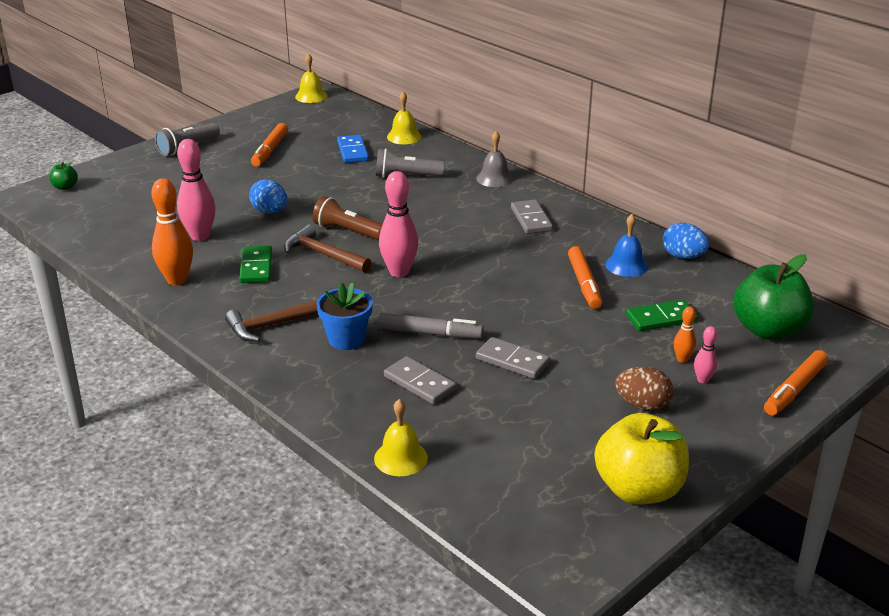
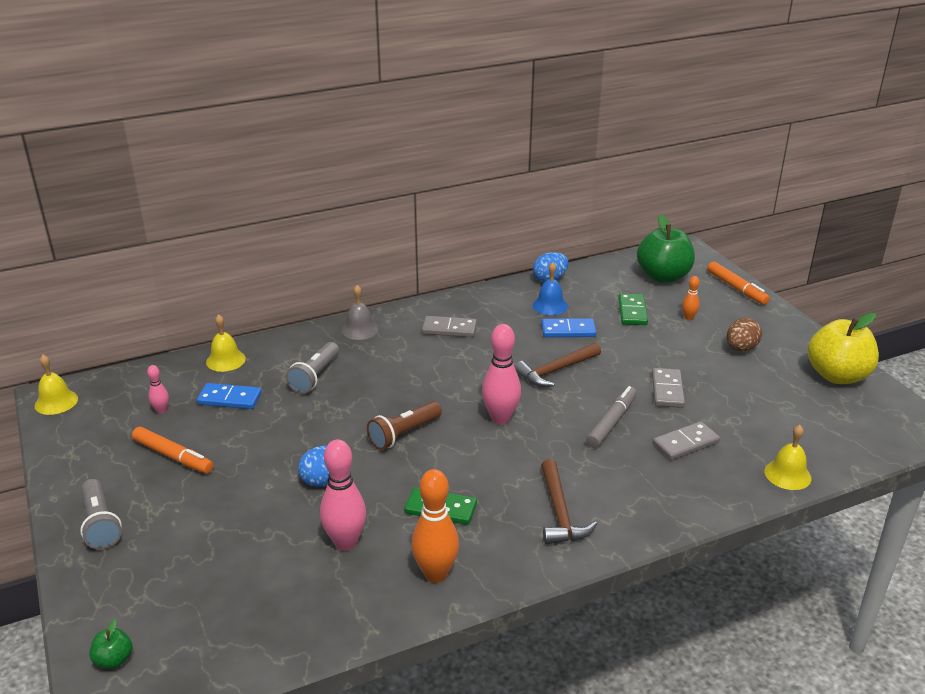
camera: 70 degrees left, 0 degrees up
brown hammer [284,224,371,273] -> brown hammer moved to [515,342,601,387]
blue flower pot [317,282,373,350] -> none
grey domino [476,337,550,379] -> grey domino turned 45 degrees counterclockwise [652,368,685,408]
orange marker [568,246,602,309] -> blue domino [541,318,596,337]
pink bowling pin [694,326,717,383] -> pink bowling pin moved to [147,365,169,414]

